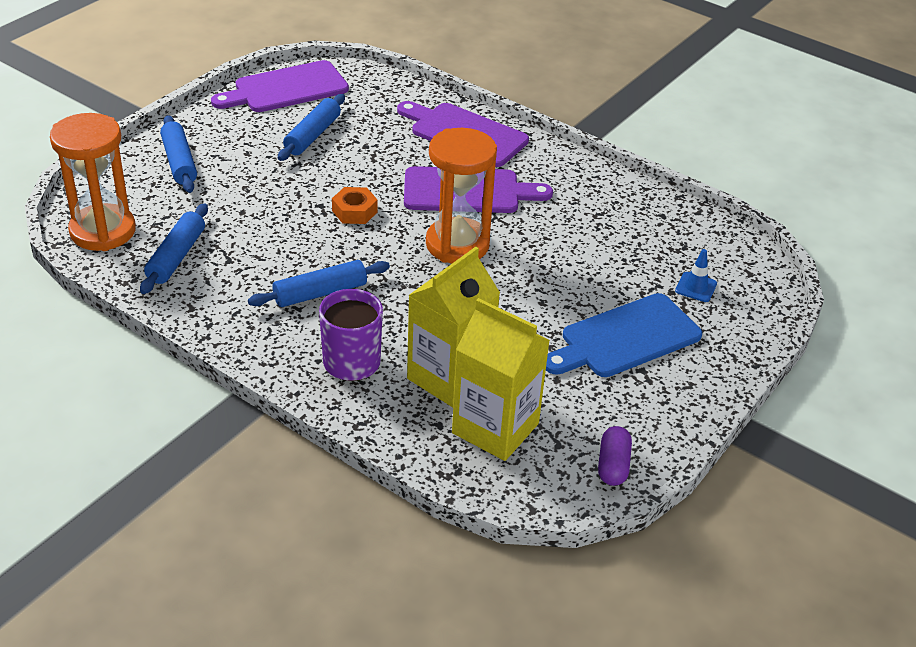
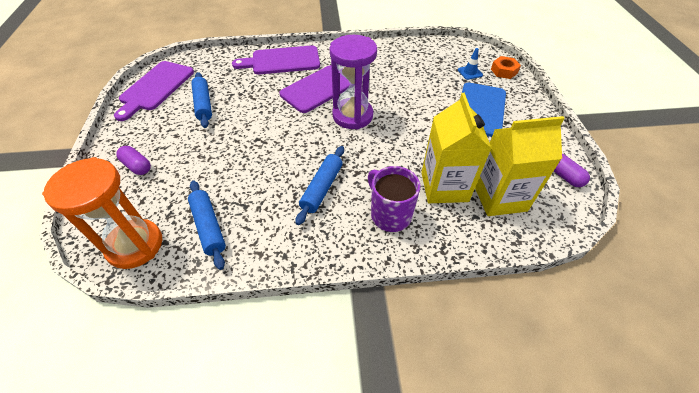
camera: 40 degrees left, 10 degrees up
blue rolling pin [160,115,197,193] -> purple capsule [116,146,151,175]
orange nut [332,187,378,224] -> orange nut moved to [491,56,521,79]
orange hourglass [426,128,497,263] -> purple hourglass [330,35,377,129]

